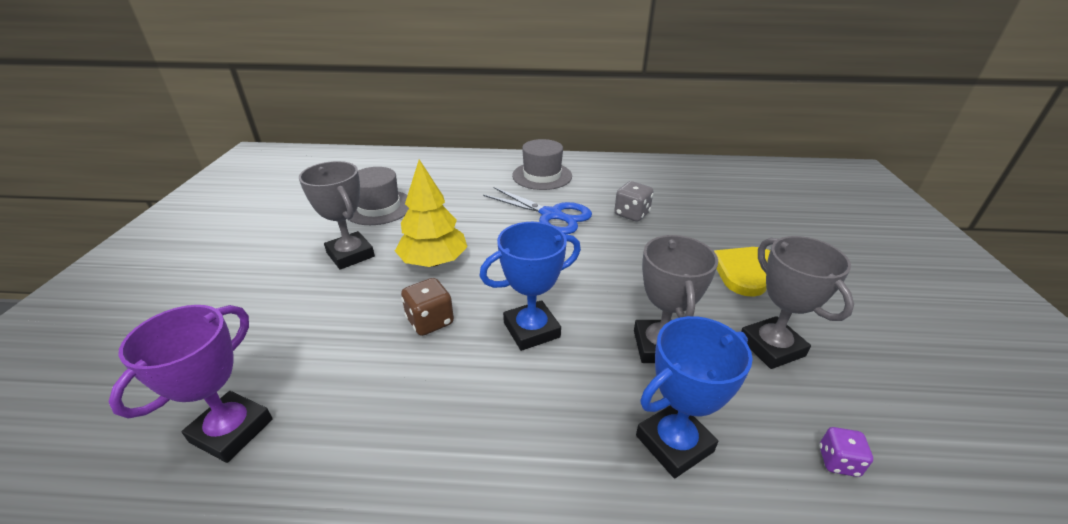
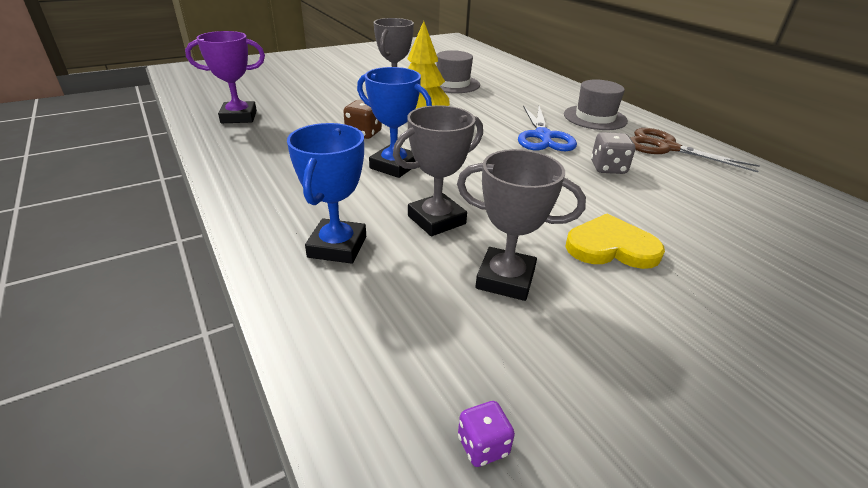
camera: 55 degrees right, 0 degrees up
blue trophy [636,316,753,478] -> blue trophy turned 75 degrees clockwise [287,123,366,264]
grey trophy [741,236,854,369] -> grey trophy turned 75 degrees clockwise [457,149,586,301]
purple dice [819,427,873,477] -> purple dice moved to [458,401,515,467]
none -> brown scissors [630,128,760,172]

